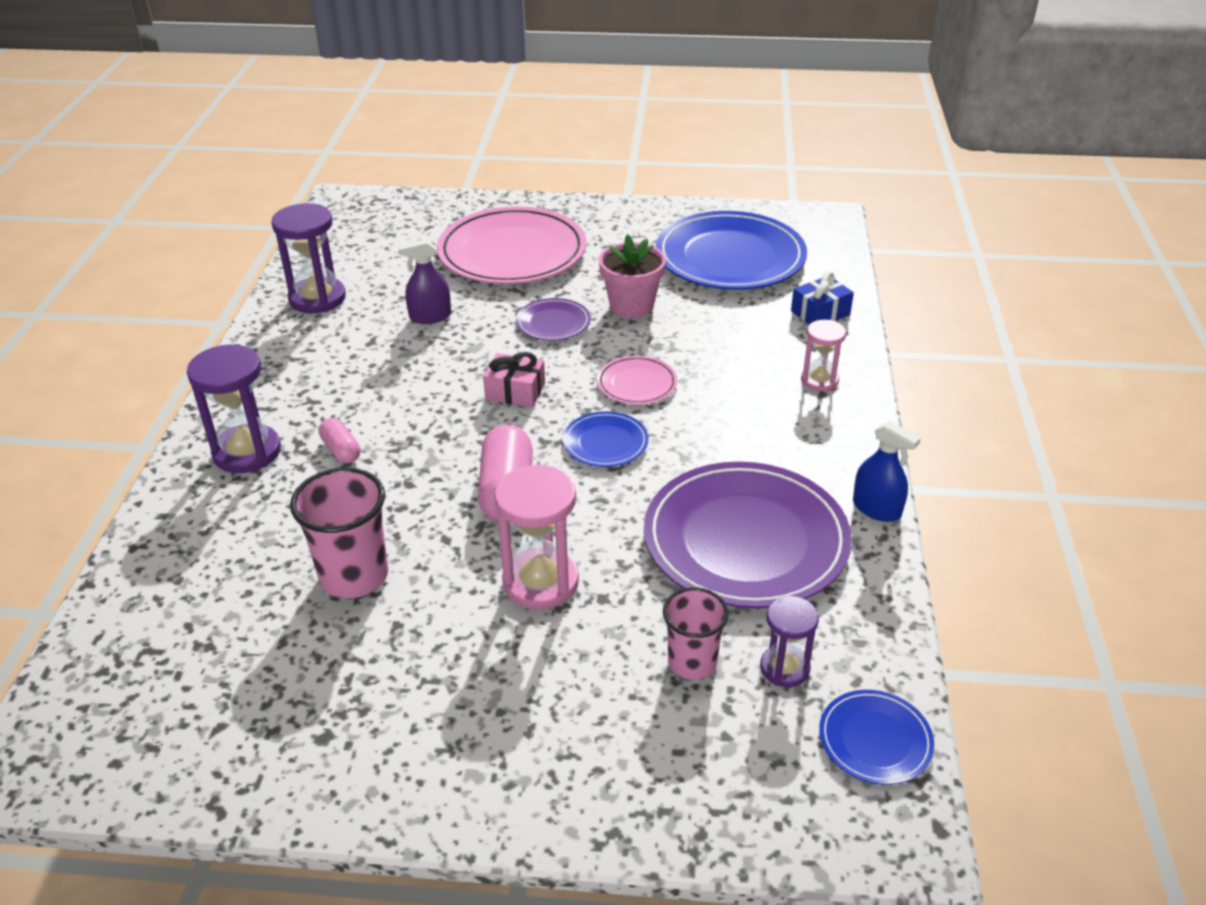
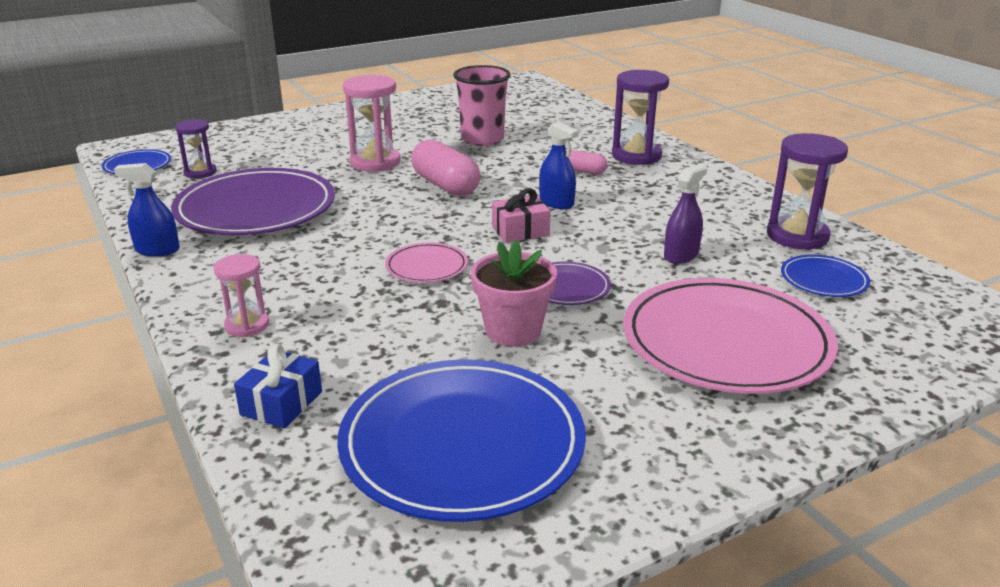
camera: 145 degrees right, 10 degrees down
blue plate [563,411,649,467] -> blue plate moved to [781,255,870,297]
pink cup [663,587,729,680] -> none
none -> blue spray bottle [539,122,579,209]

